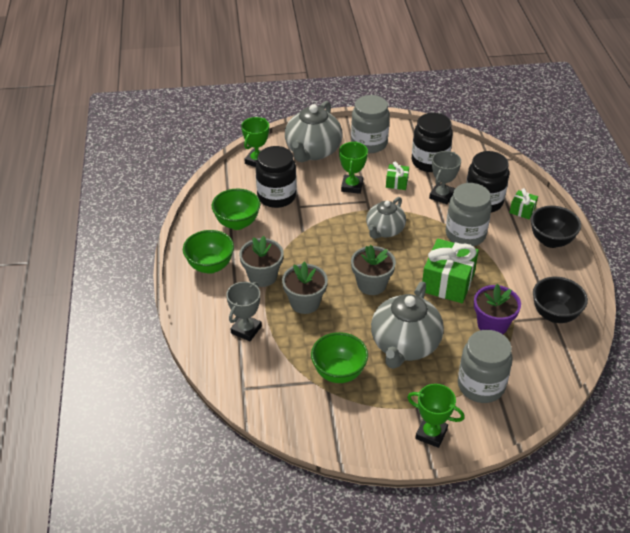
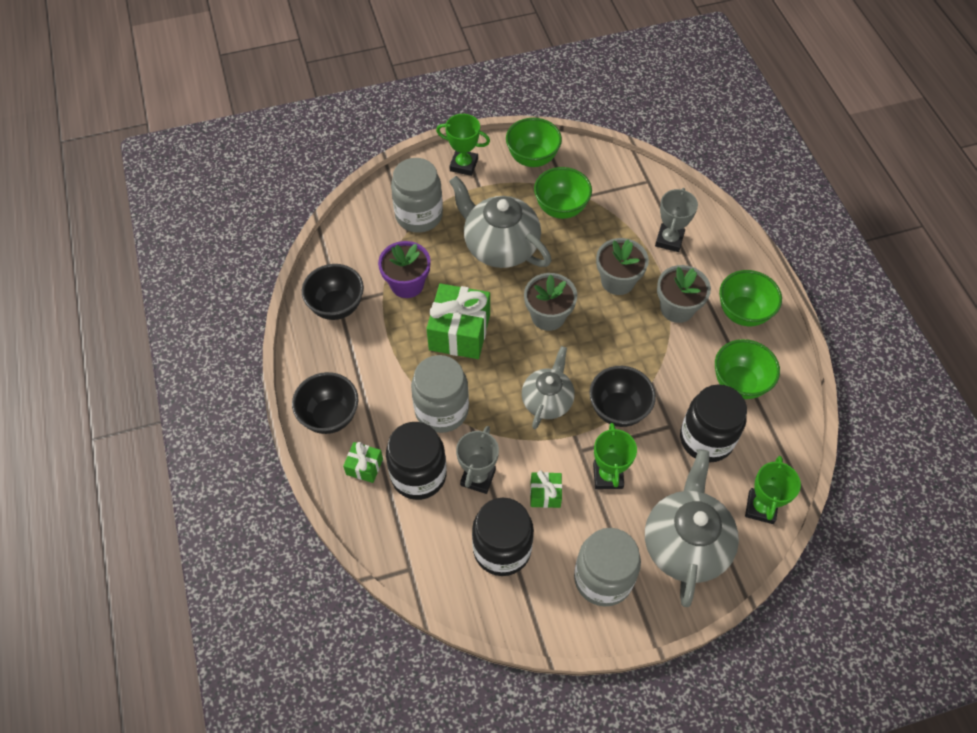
camera: 170 degrees right, 15 degrees up
grey teapot [371,282,444,369] -> grey teapot turned 60 degrees counterclockwise [449,176,551,268]
none -> green bowl [506,118,562,167]
none -> black bowl [589,366,656,427]

